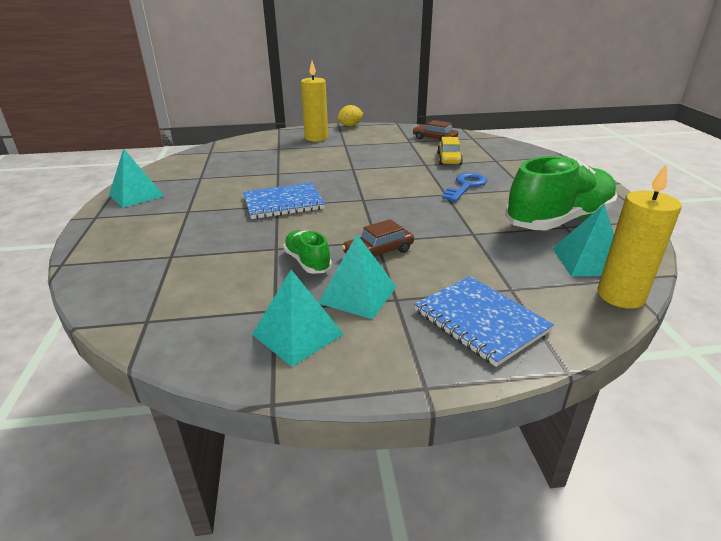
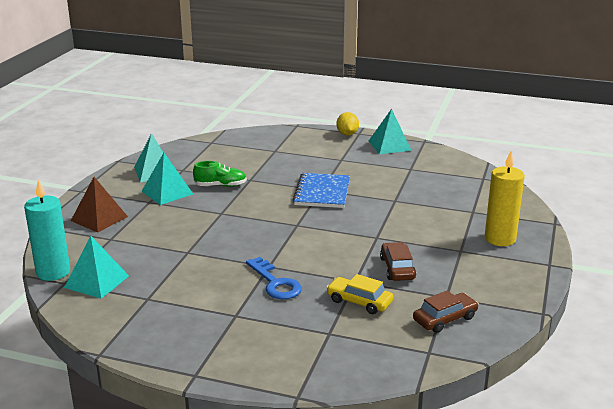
camera: 115 degrees right, 5 degrees down
yellow lemon [338,105,363,127] -> yellow lemon moved to [336,112,359,135]
brown car [342,219,414,256] -> brown car moved to [380,242,416,281]
blue notebook [414,276,554,367] -> brown pyramid [71,177,128,233]
green shoe [505,156,618,230] -> none
yellow candle [598,163,682,309] -> turquoise candle [24,180,70,281]

